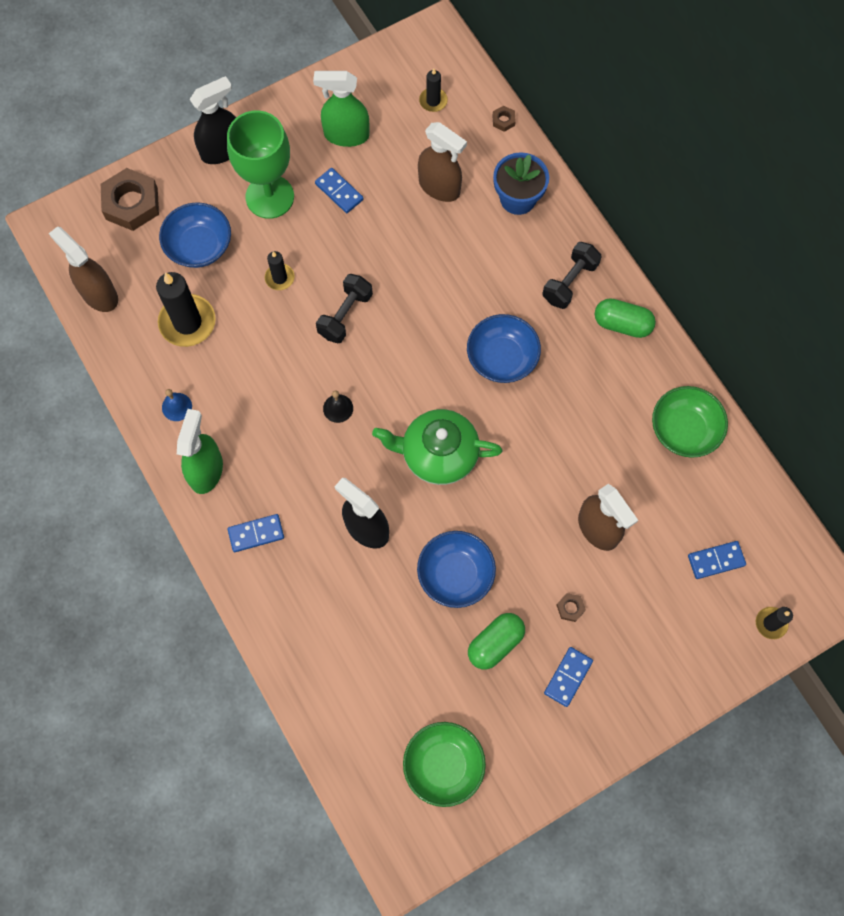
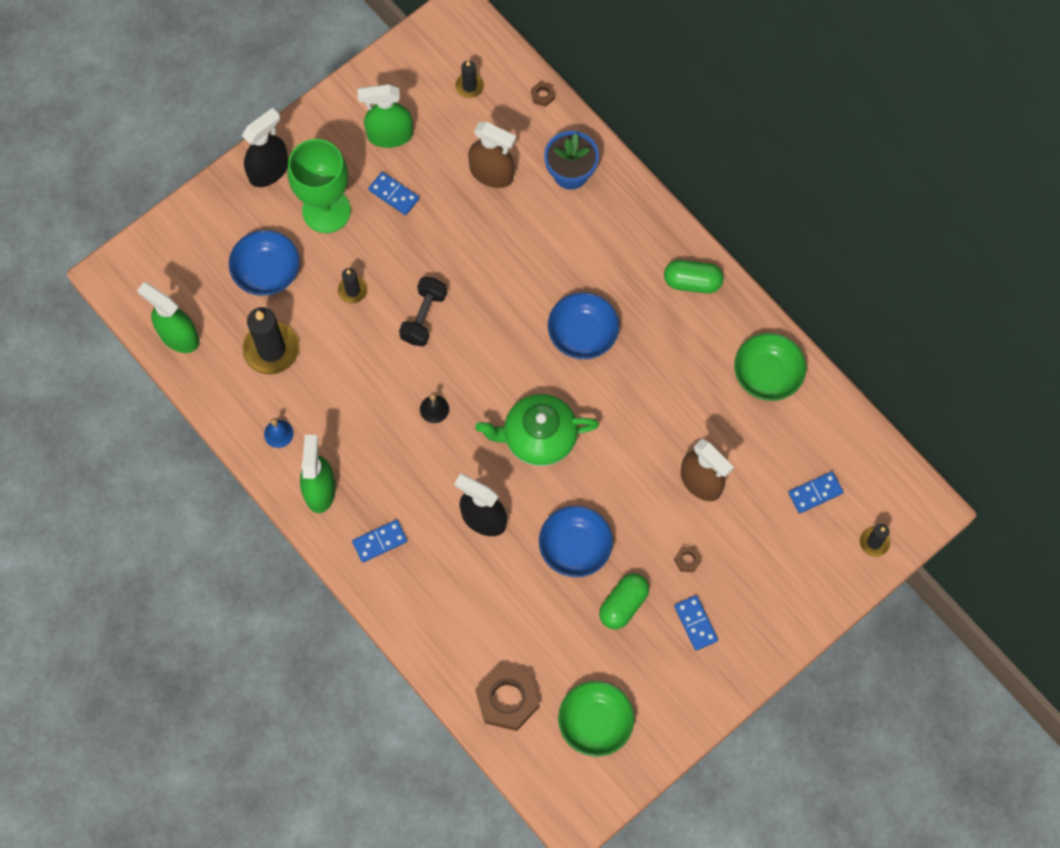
camera: 10 degrees left, 0 degrees up
brown spray bottle [49,226,118,312] -> green spray bottle [137,282,199,353]
brown nut [101,168,159,231] -> brown nut moved to [475,665,540,731]
black dumbbell [542,242,602,309] -> none
blue domino [544,647,593,707] -> blue domino turned 45 degrees counterclockwise [674,595,718,651]

